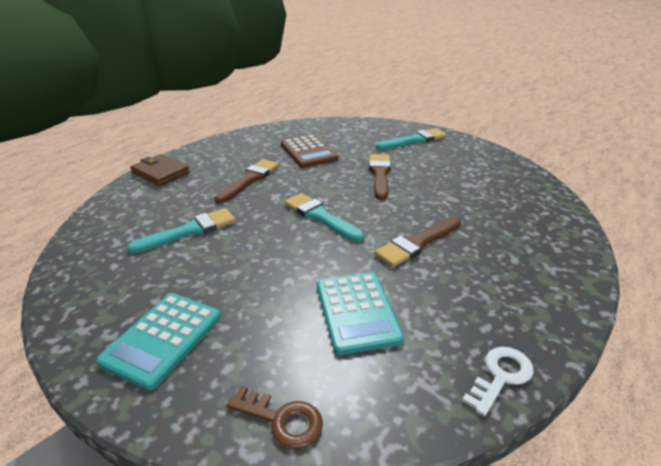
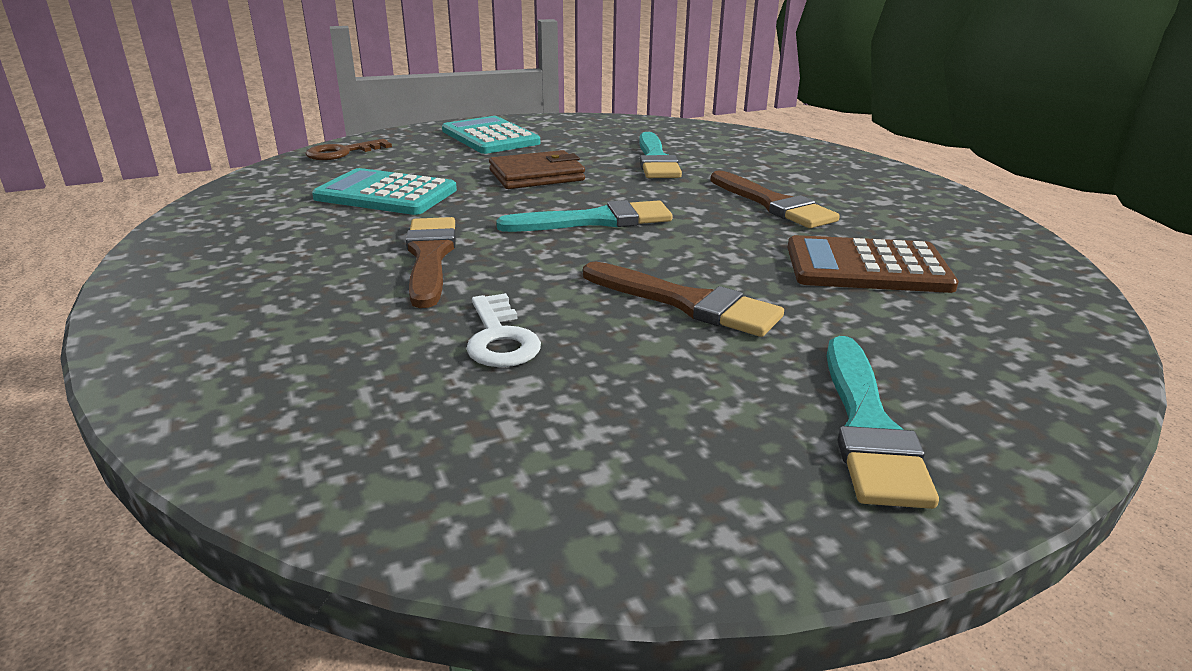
camera: 120 degrees right, 5 degrees down
brown wallet [130,154,190,186] -> brown wallet moved to [489,150,585,189]
white key [462,347,534,416] -> white key moved to [466,293,541,367]

